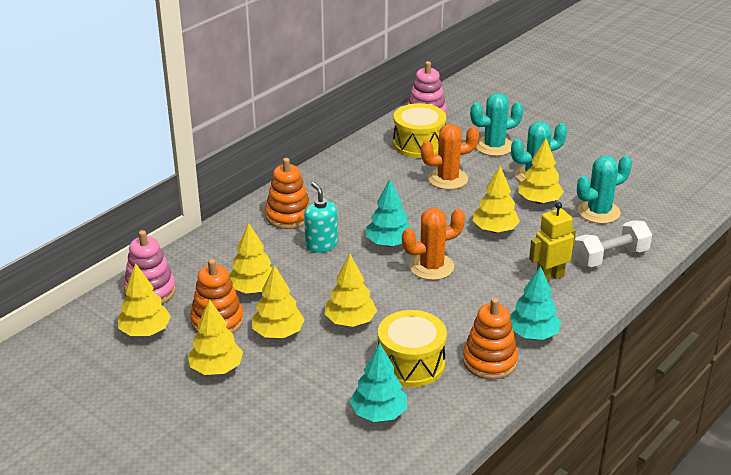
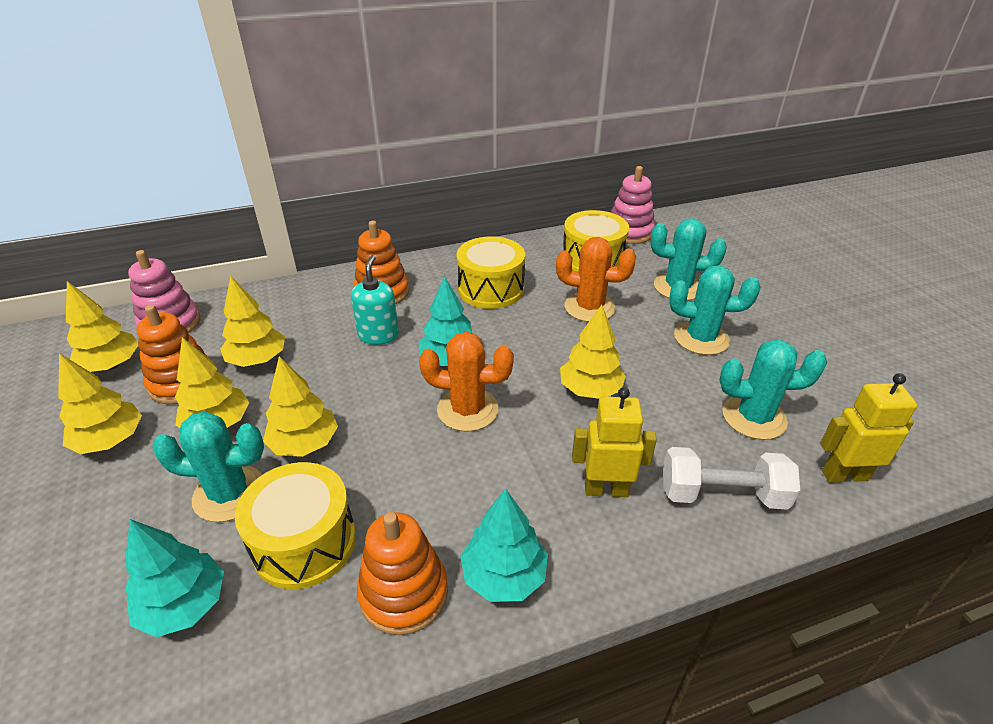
camera: 30 degrees right, 5 degrees up
yellow tree [518,139,564,204] -> none
none -> turquoise cactus [152,411,264,522]
none -> yellow drum [457,236,525,309]
none -> yellow robot [820,373,917,483]

